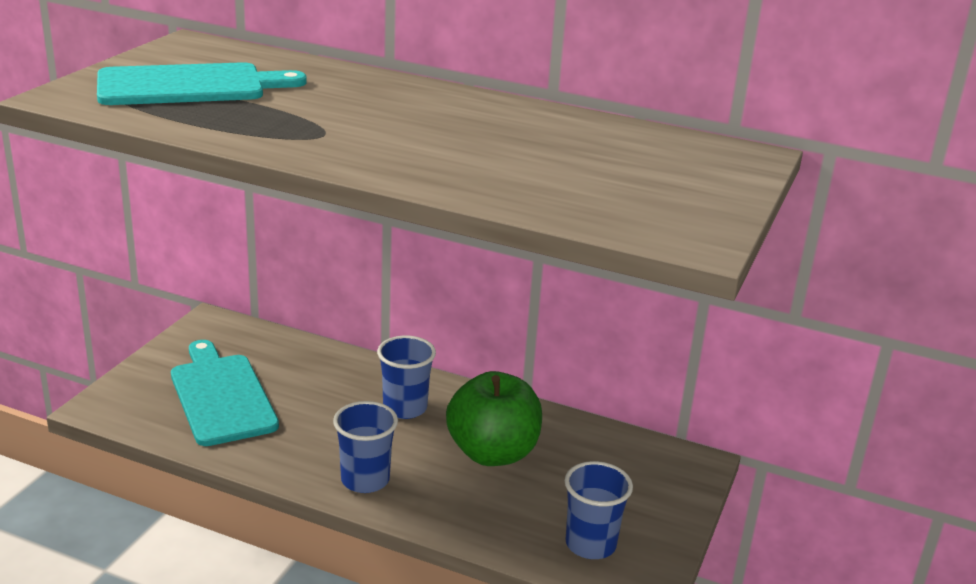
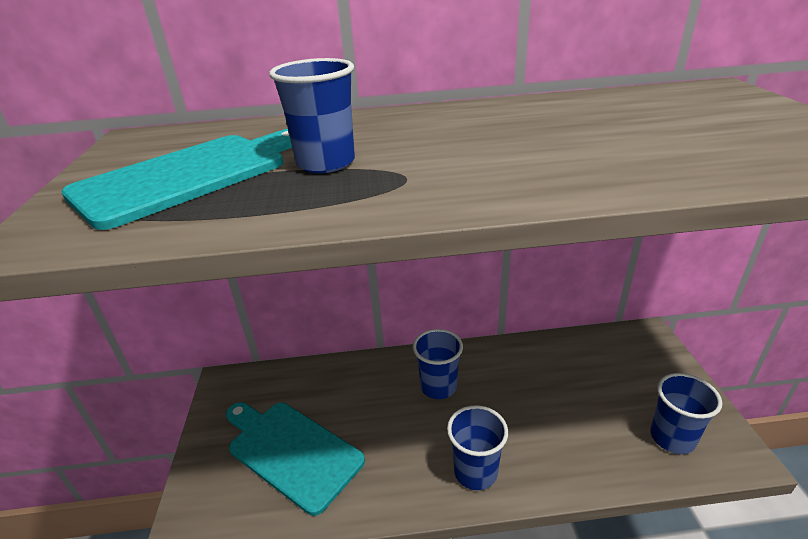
camera: 25 degrees left, 5 degrees up
green apple [446,371,542,466] -> none
none -> blue cup [269,58,355,173]

